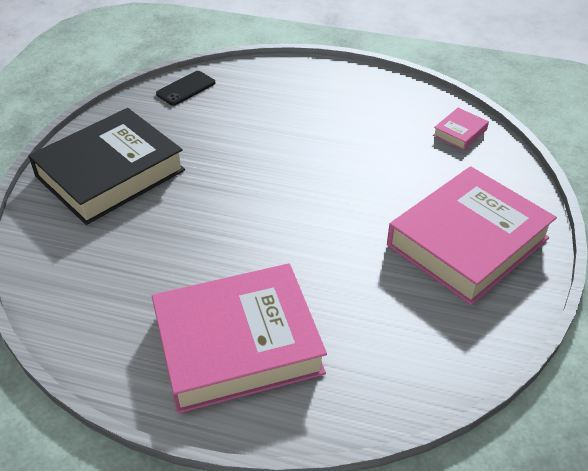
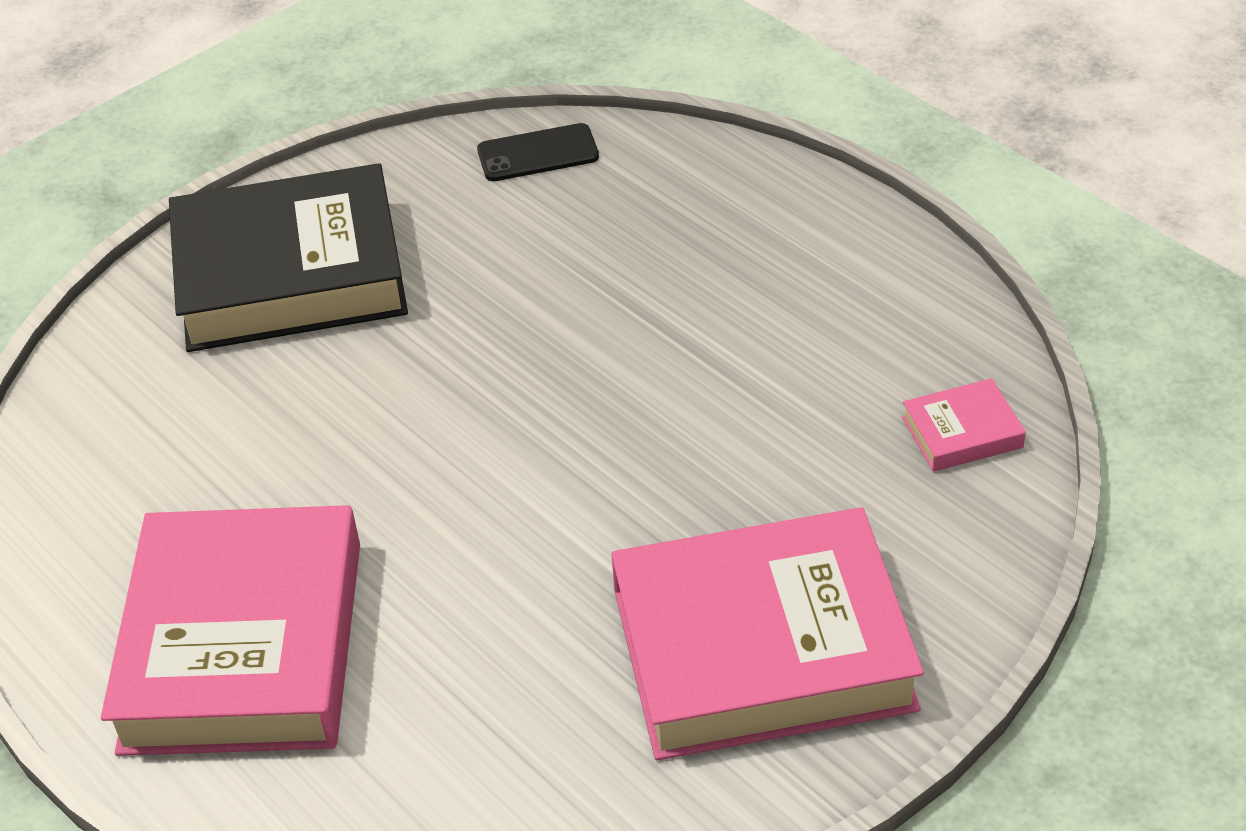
camera: 35 degrees right, 0 degrees up
pink book [152,263,327,413] -> pink book turned 75 degrees clockwise [101,505,360,756]

